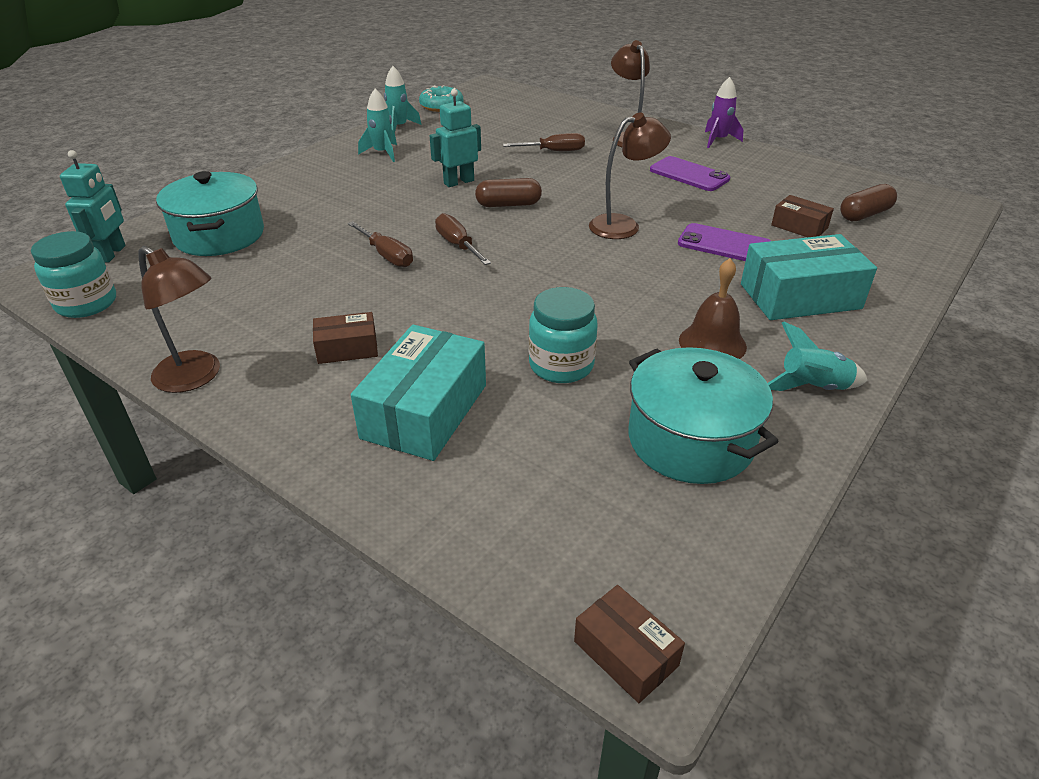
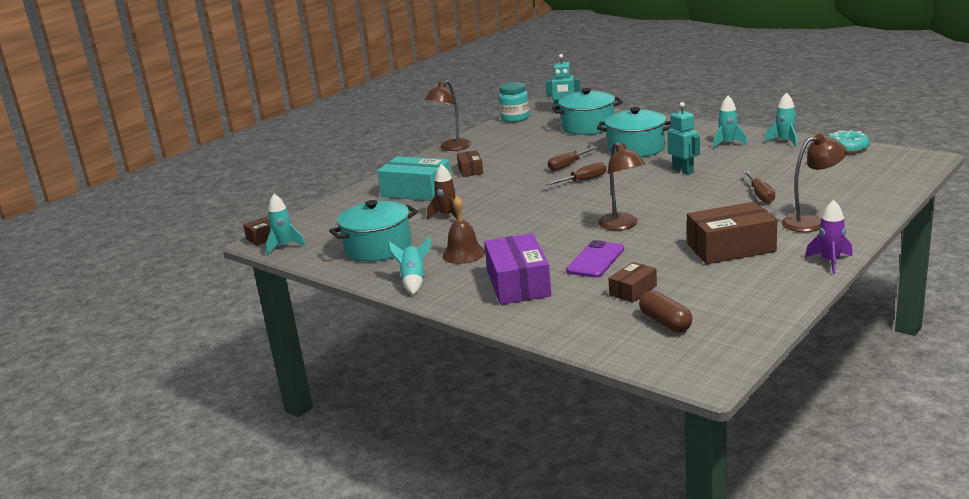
camera: 95 degrees right, 15 degrees down
brown capsule [475,178,542,207] -> none
turquoise jar [529,287,598,383] -> brown rocket [427,164,457,219]
purple phone [650,156,730,191] -> brown box [687,201,777,264]
turquoise box [741,234,877,320] -> purple box [484,233,551,305]
none -> turquoise rocket [266,194,306,255]
none -> turquoise pot [597,107,671,157]

